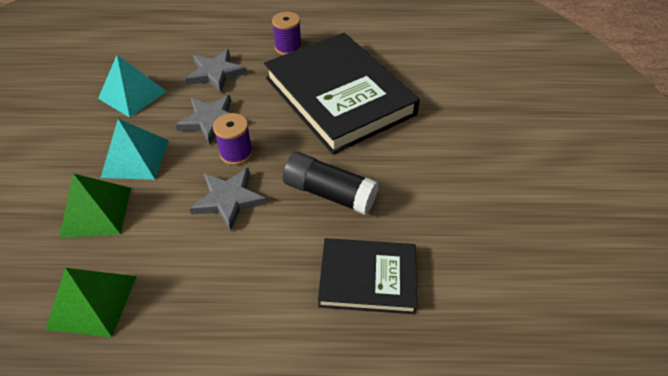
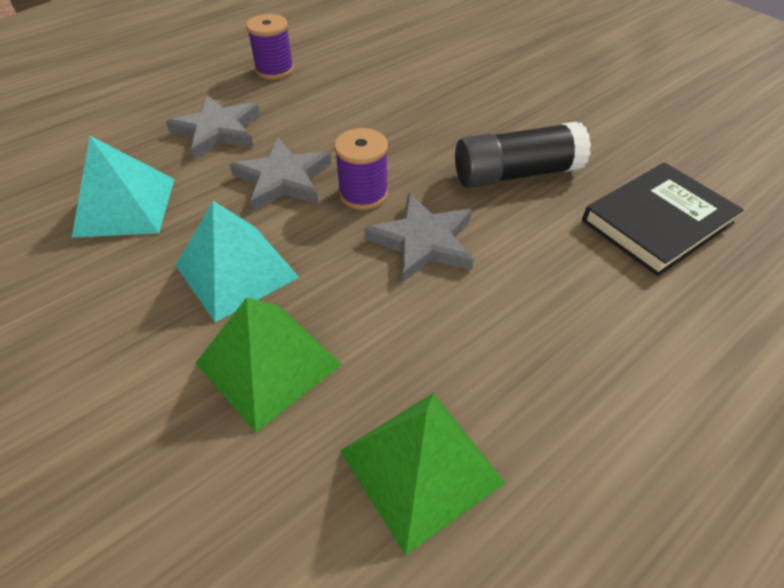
camera: 40 degrees left, 0 degrees up
black book [264,33,420,154] -> none

